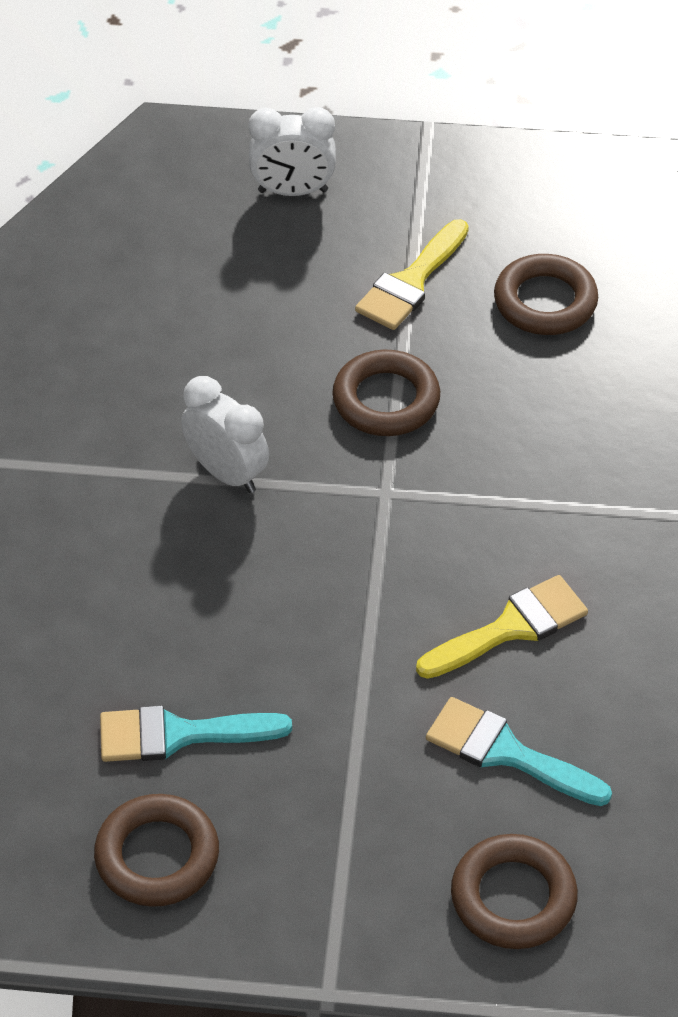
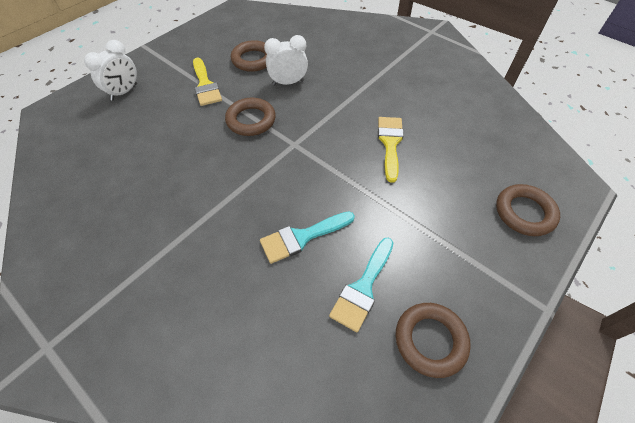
camera: 55 degrees left, 5 degrees up
white clock [181,376,269,493] -> white clock moved to [264,35,308,85]
turquoise brush [426,697,612,806] -> turquoise brush moved to [260,211,355,264]

